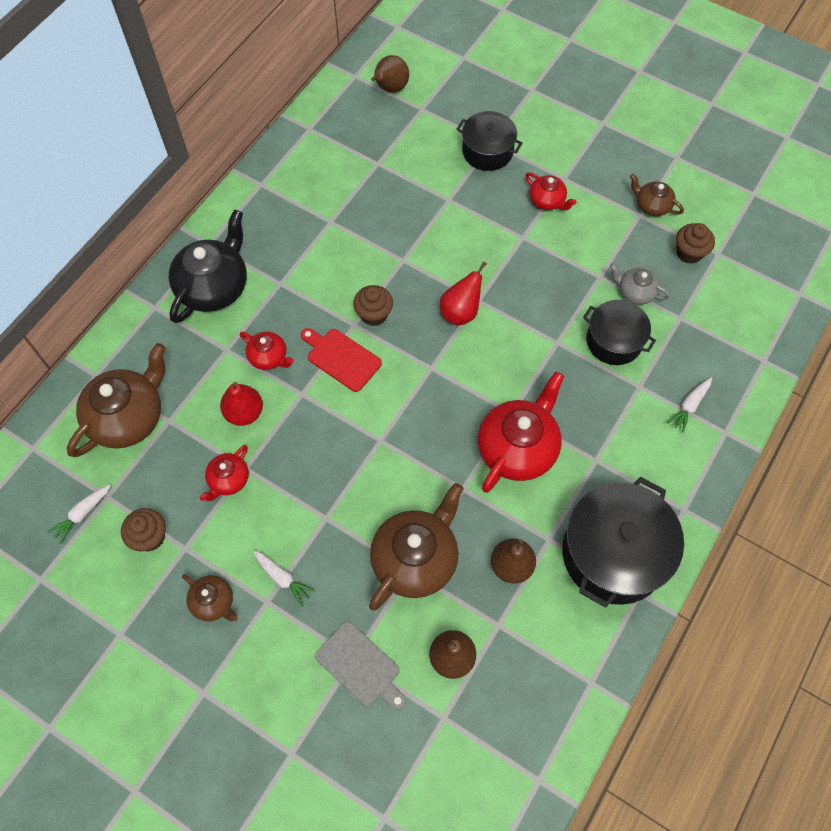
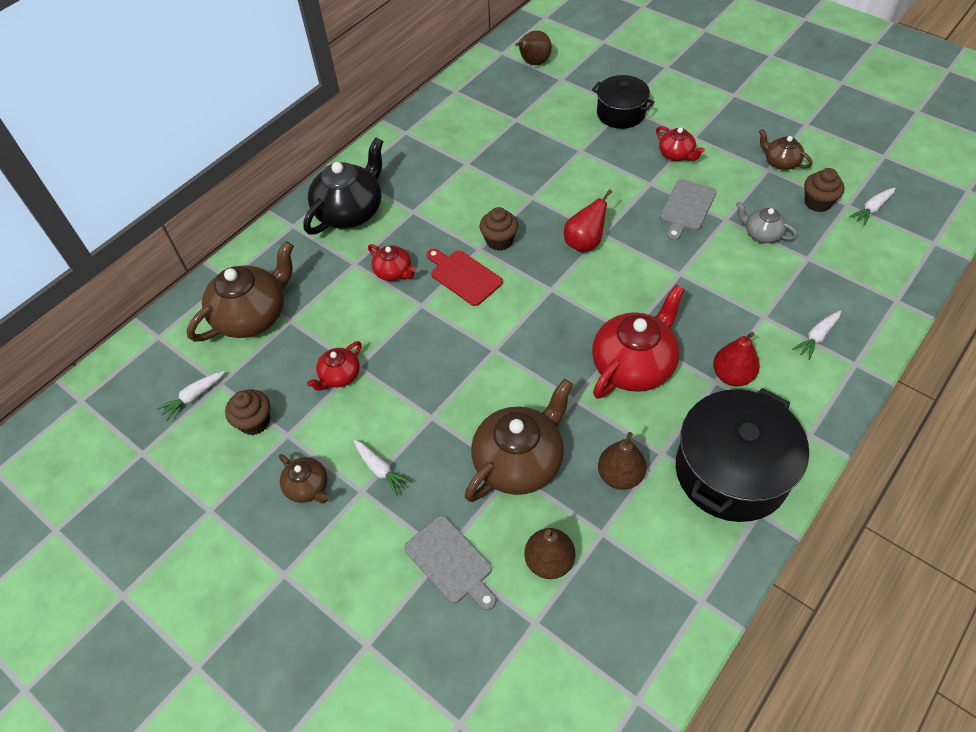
camera: 10 degrees right, 10 degrees down
red pear [220,382,263,426] -> red pear moved to [713,332,760,386]
black pot [583,300,656,365] -> none
none -> grey cutting board [660,179,717,241]
none -> white carrot [849,188,895,226]

